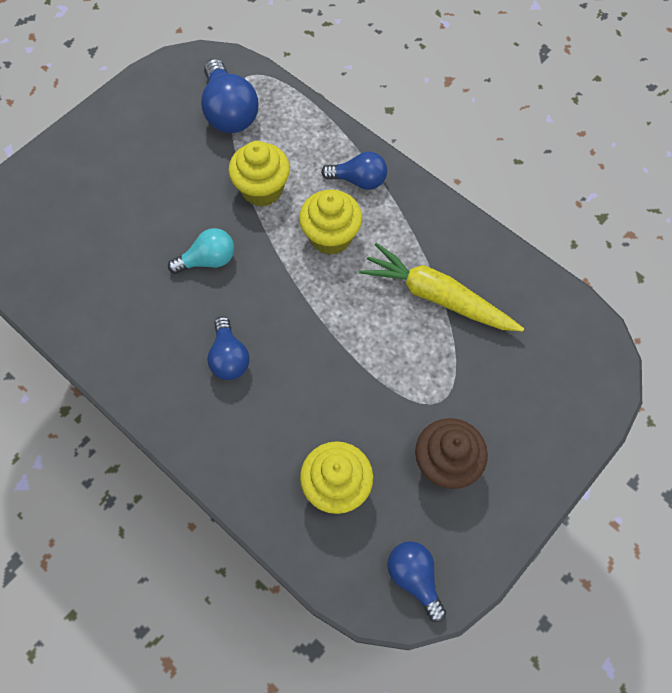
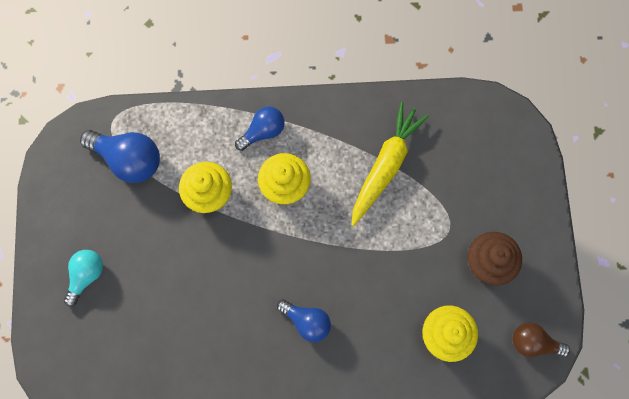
camera: 45 degrees left, 10 degrees up
turquoise light bulb [168,228,234,274] -> turquoise light bulb moved to [64,250,103,307]
yellow carrot [359,243,524,332] -> yellow carrot turned 135 degrees clockwise [351,102,429,226]
blue light bulb [387,541,446,622] -> brown light bulb [512,323,570,357]

